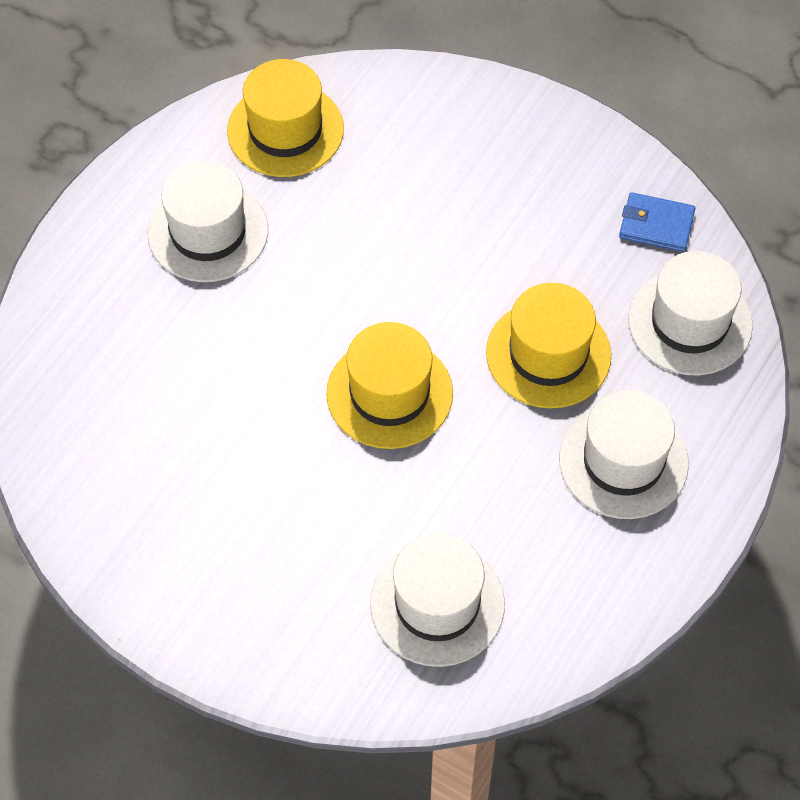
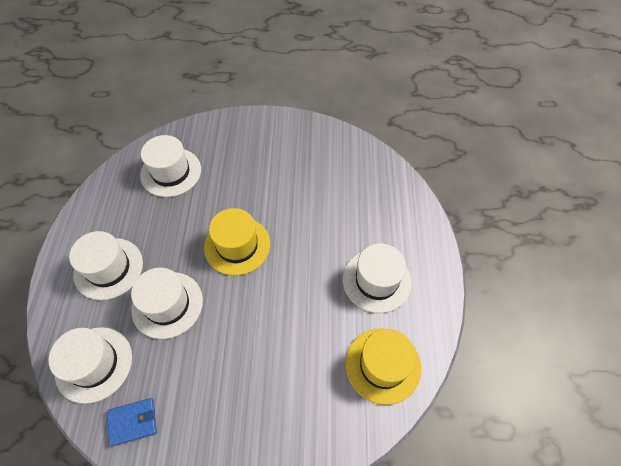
camera: 150 degrees right, 0 degrees up
yellow hat [486,283,611,408] -> white hat [131,268,203,339]

